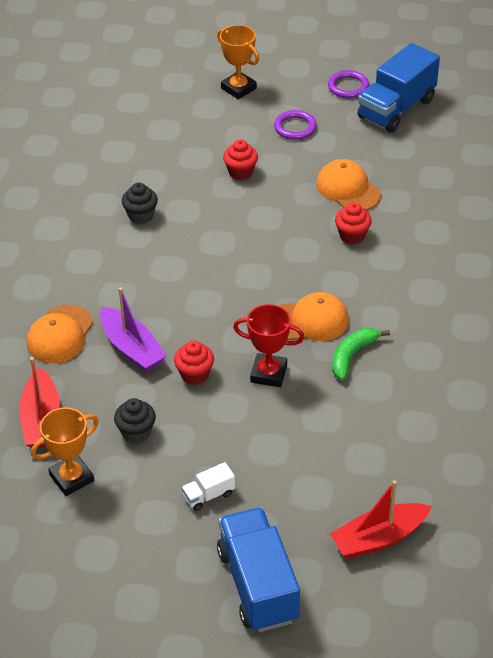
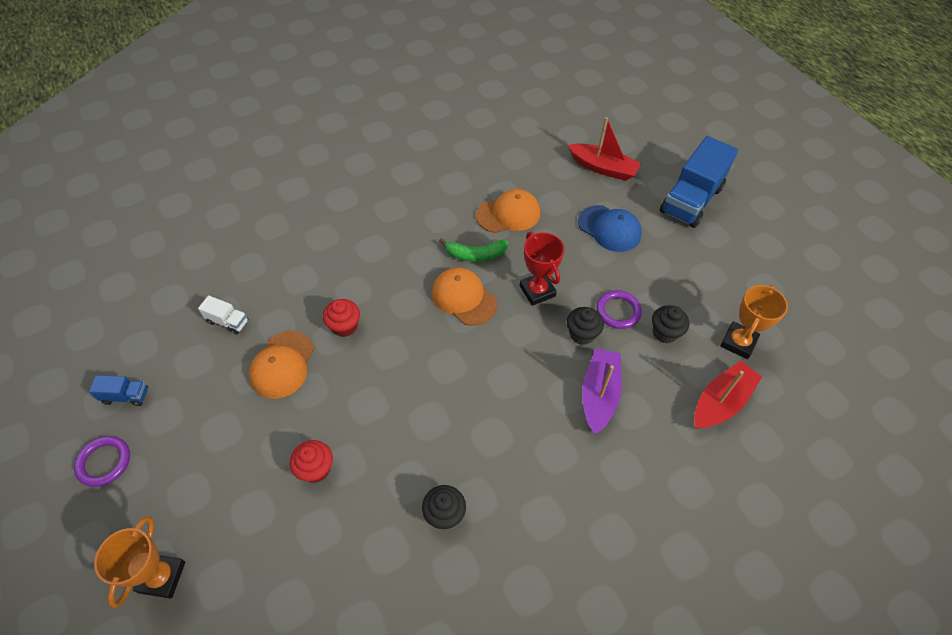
camera: 130 degrees left, 10 degrees up
orange cap [26,305,93,363] -> orange cap moved to [476,189,540,233]
orange trophy [31,407,99,496] -> orange trophy turned 75 degrees counterclockwise [720,285,788,359]
red cupcake [174,341,214,385] -> black cupcake [567,307,604,345]
white truck [182,462,235,511] -> white truck moved to [198,295,249,335]
purple ring [274,110,317,140] -> purple ring moved to [597,290,642,329]
blue truck [357,43,440,133] -> blue truck [89,375,148,406], size x0.44
none -> blue cap [578,205,642,252]

